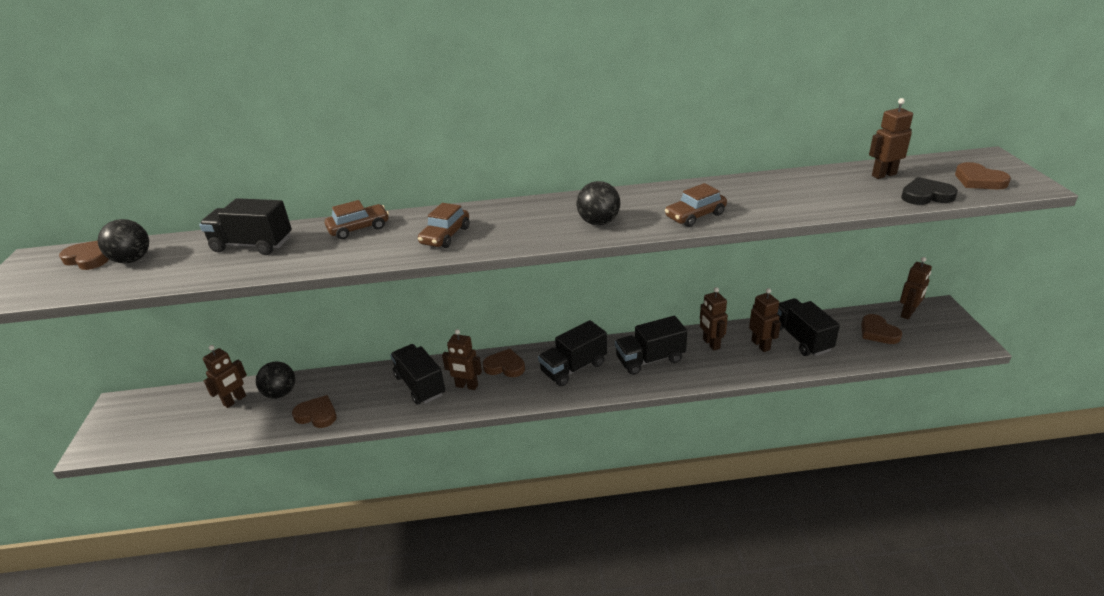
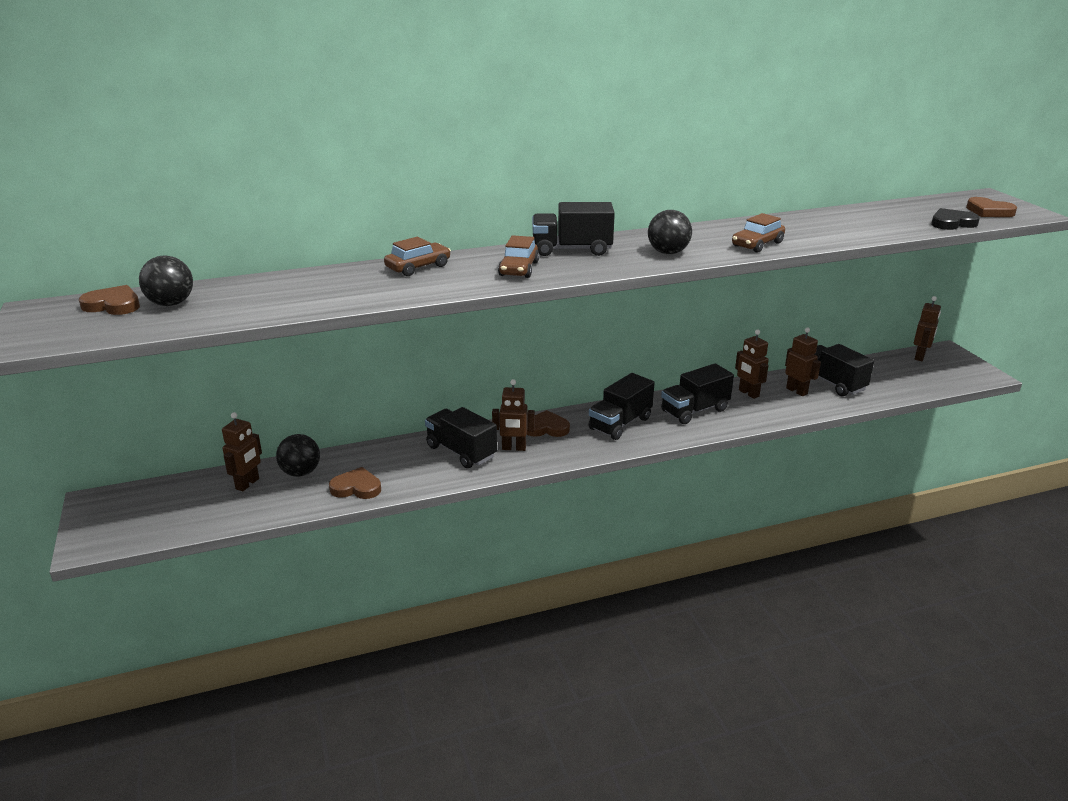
camera: 15 degrees left, 5 degrees down
black truck [199,198,292,255] -> black truck moved to [532,202,615,256]
brown heart [861,314,902,344] -> none
brown robot [869,98,913,179] -> none

